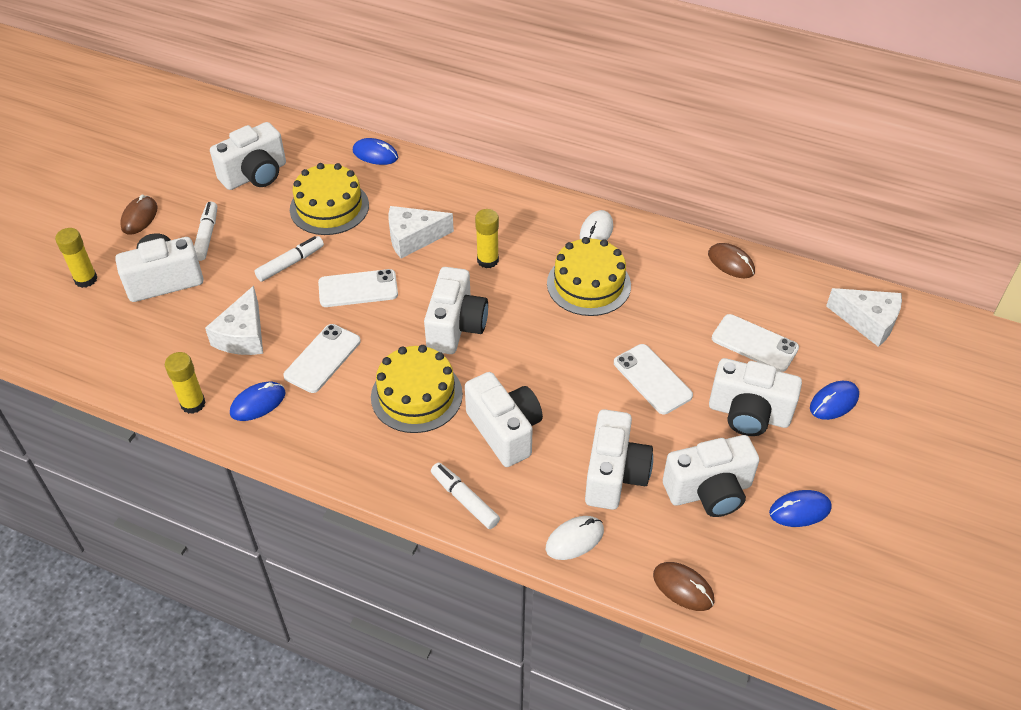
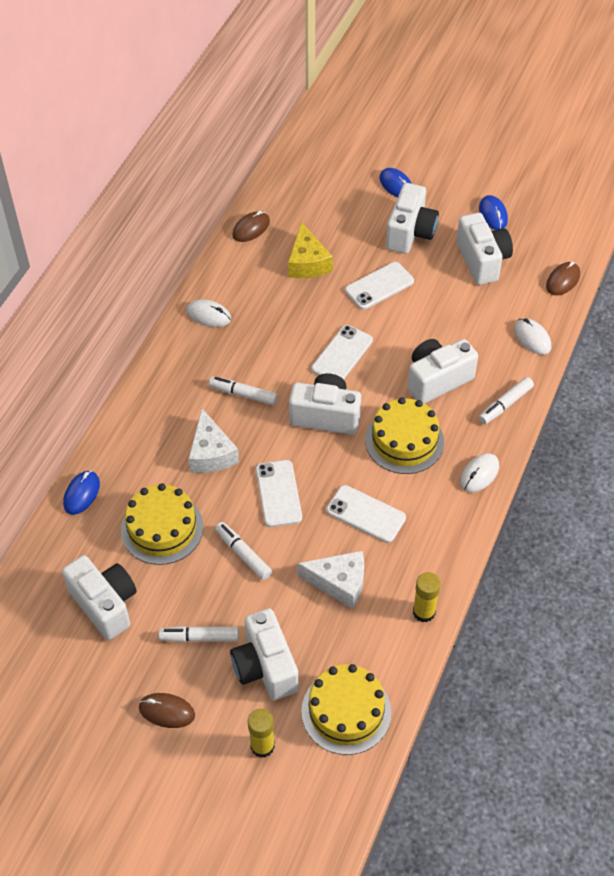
camera: 90 degrees left, 5 degrees up
blue mouse [230,382,286,421] -> none
yellow glue stick [475,209,499,268] -> white marker [209,376,278,405]
yellow cake [547,237,631,316] -> yellow cake moved to [301,664,391,755]
white camera [585,409,653,510] -> none
white phone [712,314,799,372] -> white phone moved to [312,325,373,380]
white cheese [826,288,902,347] -> none
none -> yellow cheese [288,222,333,278]
none -> white mouse [460,453,499,492]

